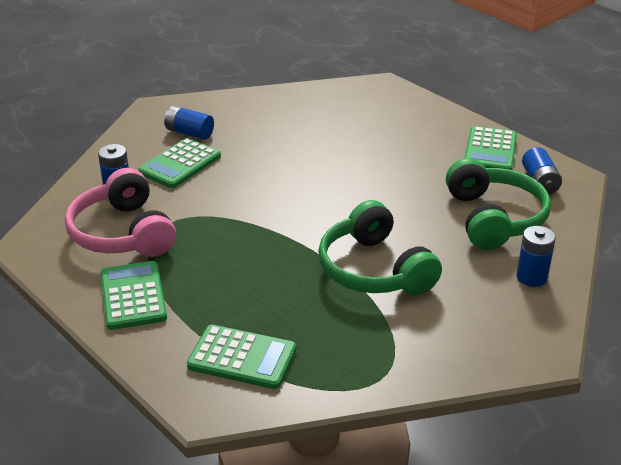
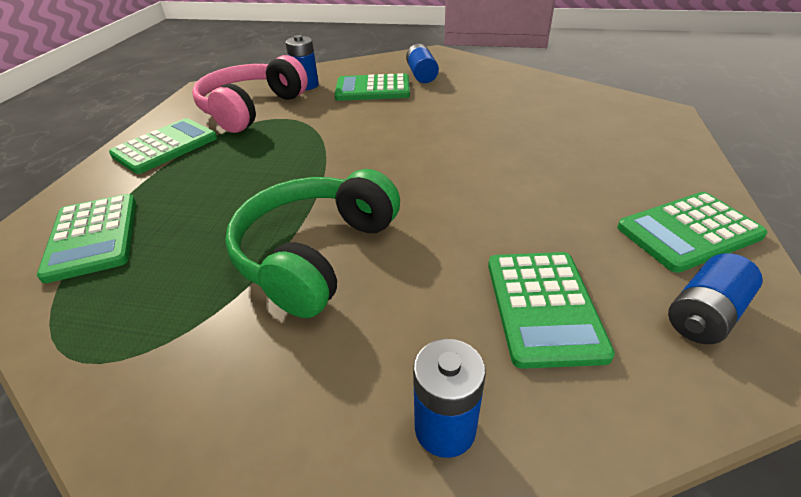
camera: 55 degrees right, 5 degrees up
green headphones [446,158,551,250] -> green calculator [488,252,615,369]

